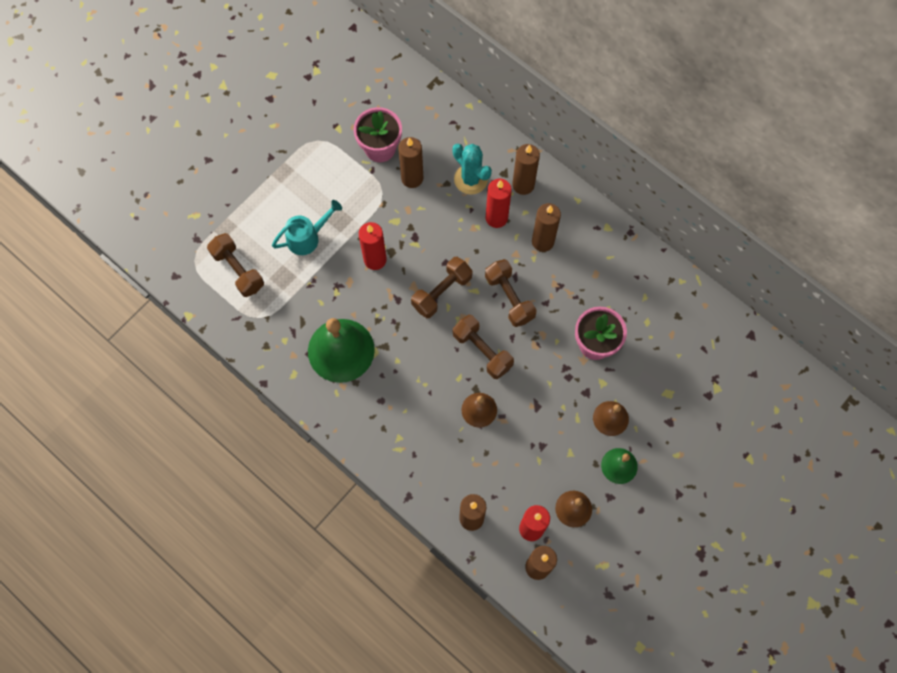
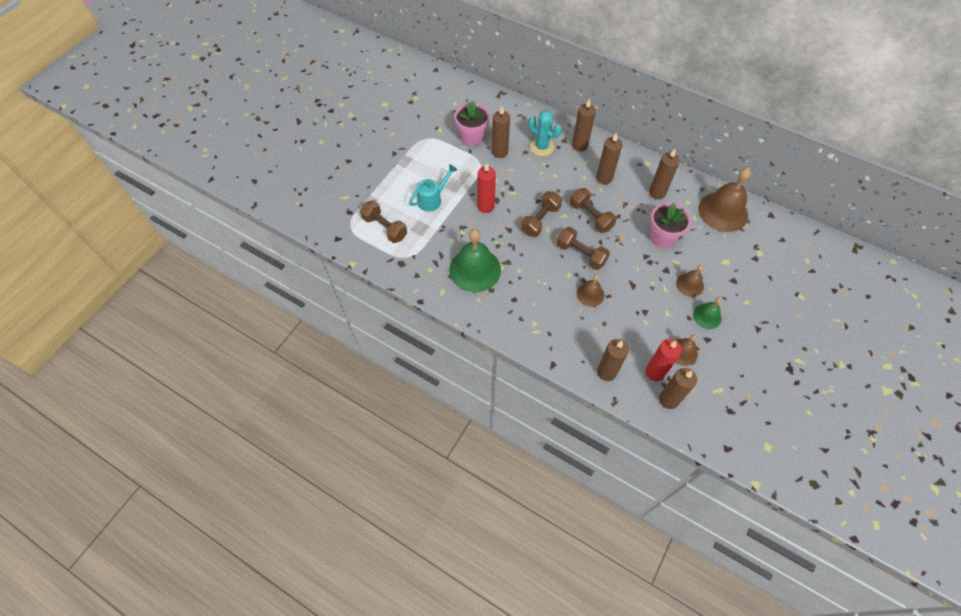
camera: 10 degrees left, 10 degrees down
red candle [486,179,512,228] -> none
none -> brown candle [649,149,680,199]
none -> brown bell [698,168,751,232]

